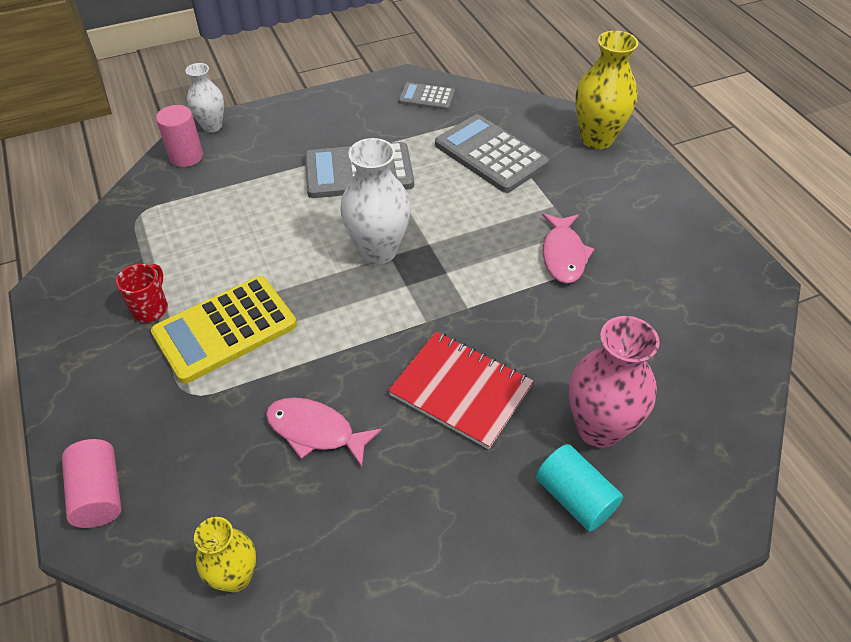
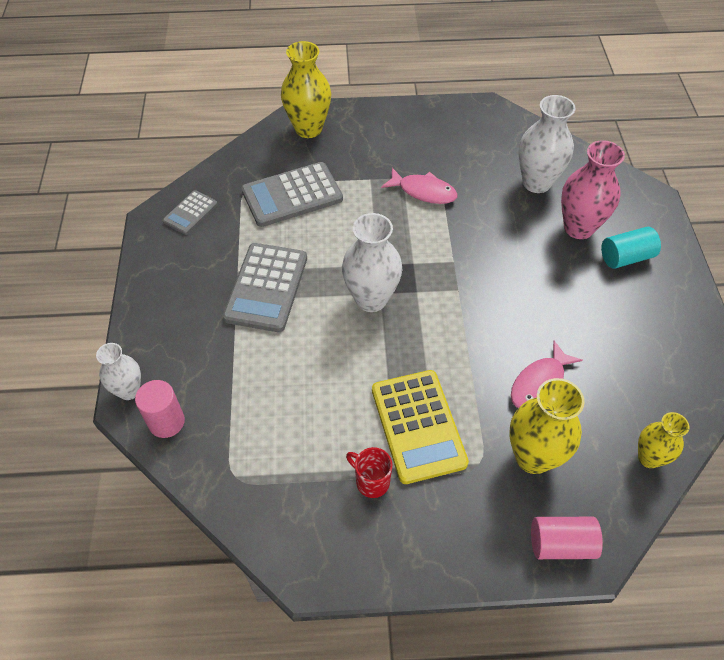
camera: 70 degrees left, 5 degrees up
red notebook [388,331,534,449] -> none
none -> yellow vase [510,378,585,474]
none -> white vase [519,95,576,193]

